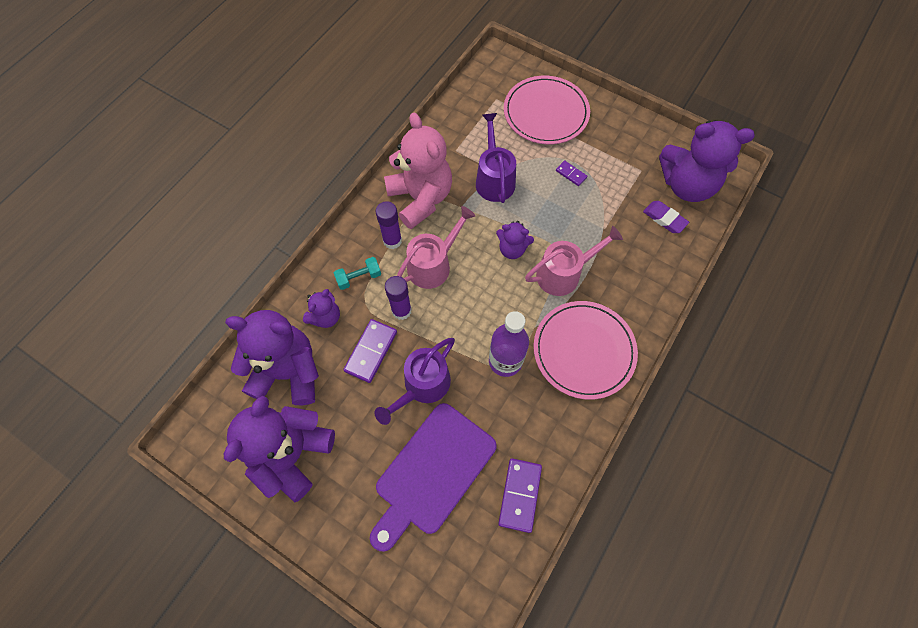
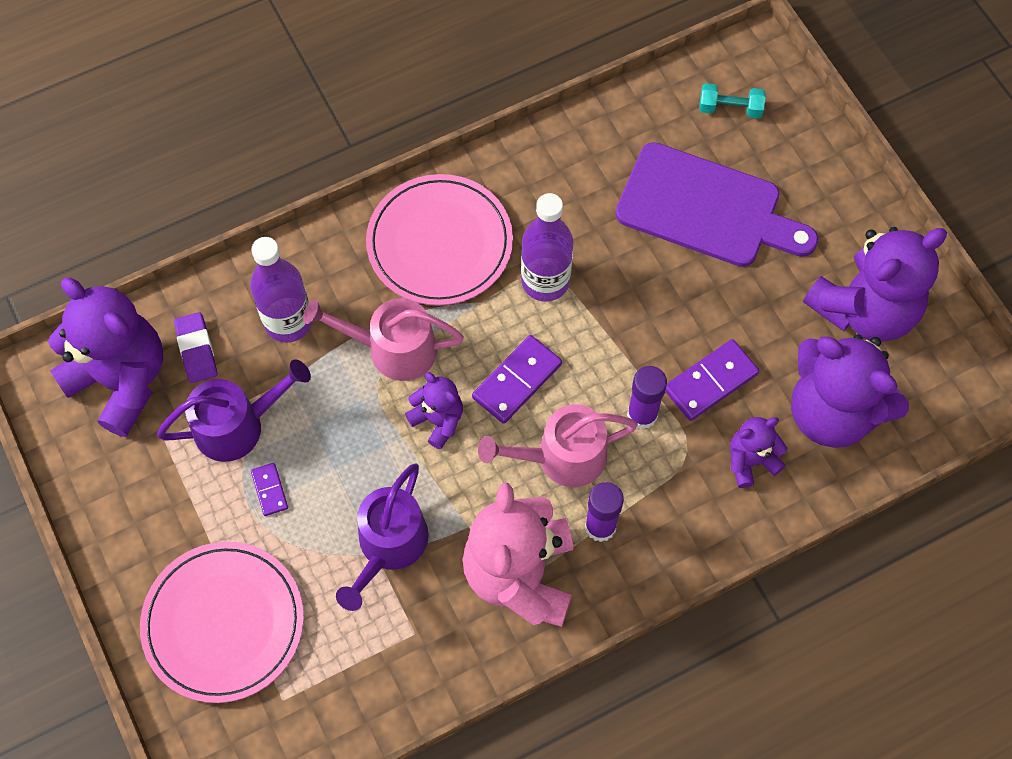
camera: 150 degrees left, 0 degrees up
turquoise dumbbell [334,257,381,290] -> turquoise dumbbell moved to [699,83,766,118]
purple cutting board [370,403,497,552] -> purple cutting board turned 45 degrees clockwise [615,142,818,267]
purple watering can [374,338,455,425] -> purple watering can moved to [157,359,311,462]
purple domino [498,458,542,533] -> purple domino moved to [472,335,562,424]
none -> purple bottle [250,237,312,343]

